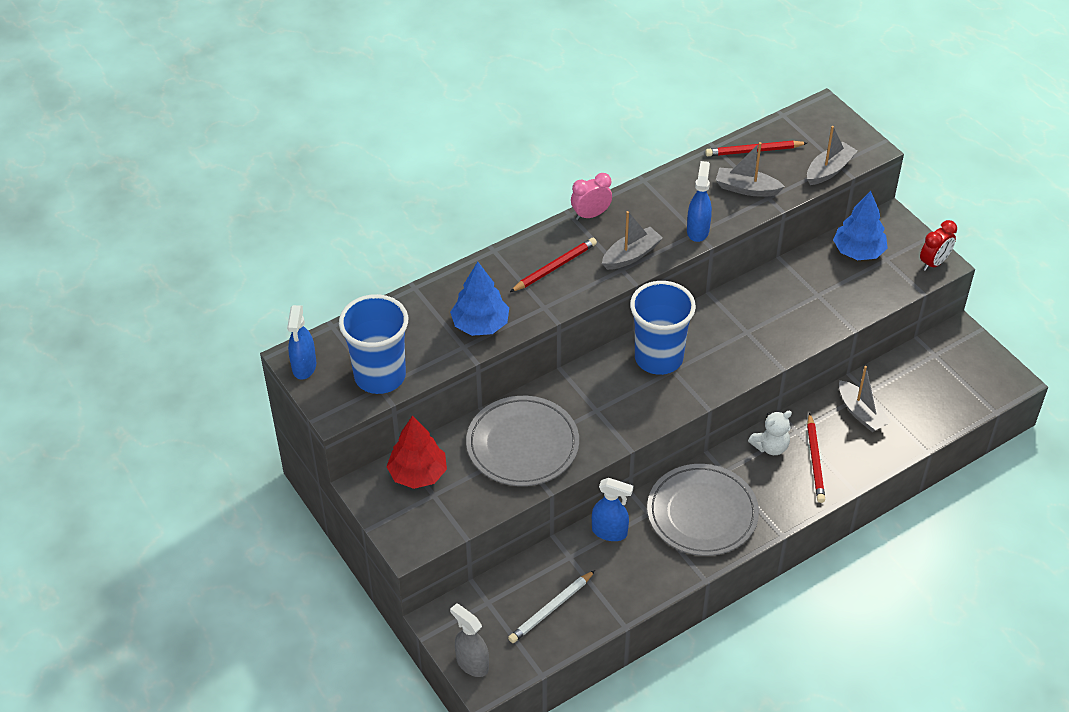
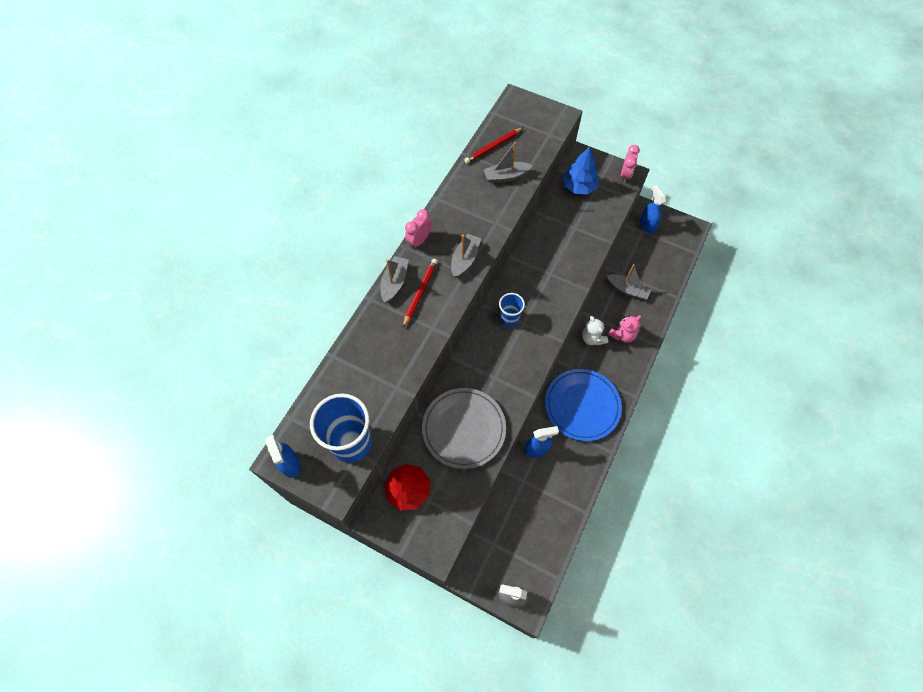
camera: 30 degrees left, 15 degrees up
blue tree [450,262,509,336] -> none
white pencil [508,570,595,643] -> none
blue cup [630,281,696,375] -> blue cup [499,293,525,327], size x0.55
grey plate [647,464,759,556] -> blue plate [545,369,622,441]
blue spray bottle [687,161,712,242] -> blue spray bottle moved to [640,185,666,234]
white teddy bear [748,411,792,455] -> white teddy bear turned 120 degrees clockwise [582,316,608,346]
grey boat [807,126,857,185] -> grey boat moved to [380,256,408,303]
red pencil [807,413,825,503] -> pink teddy bear [608,315,642,343]
red clock [920,220,957,271] -> pink clock [621,145,640,183]

